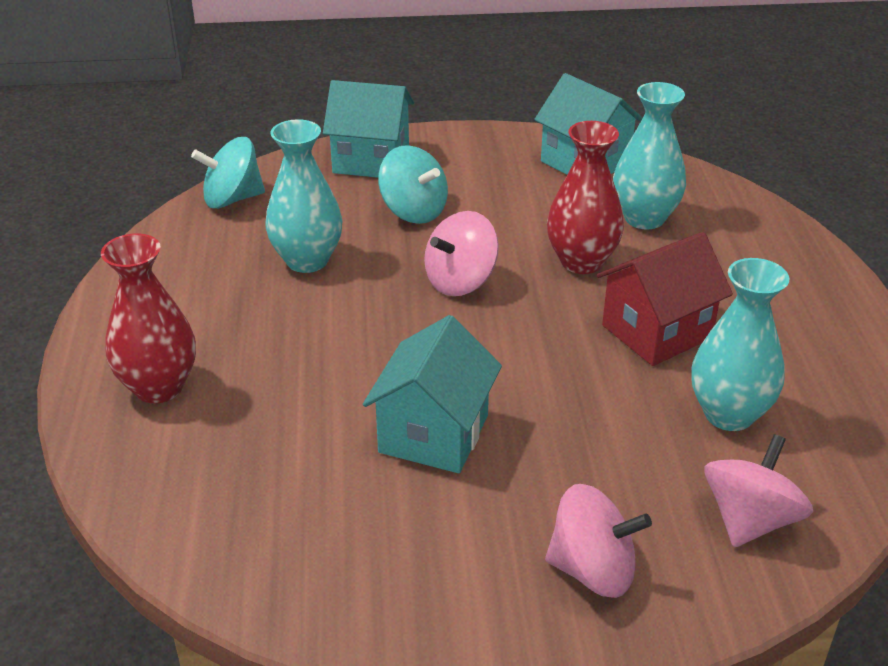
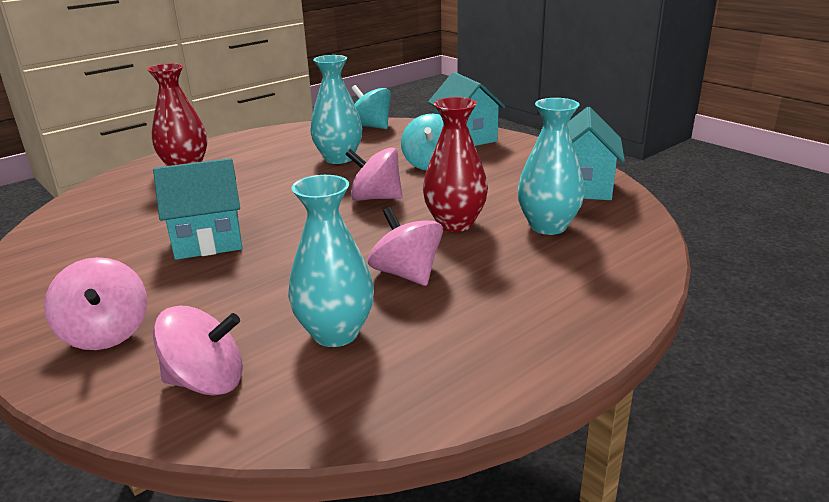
camera: 55 degrees right, 10 degrees down
red house [597,232,733,366] -> pink spinning top [368,207,443,286]

